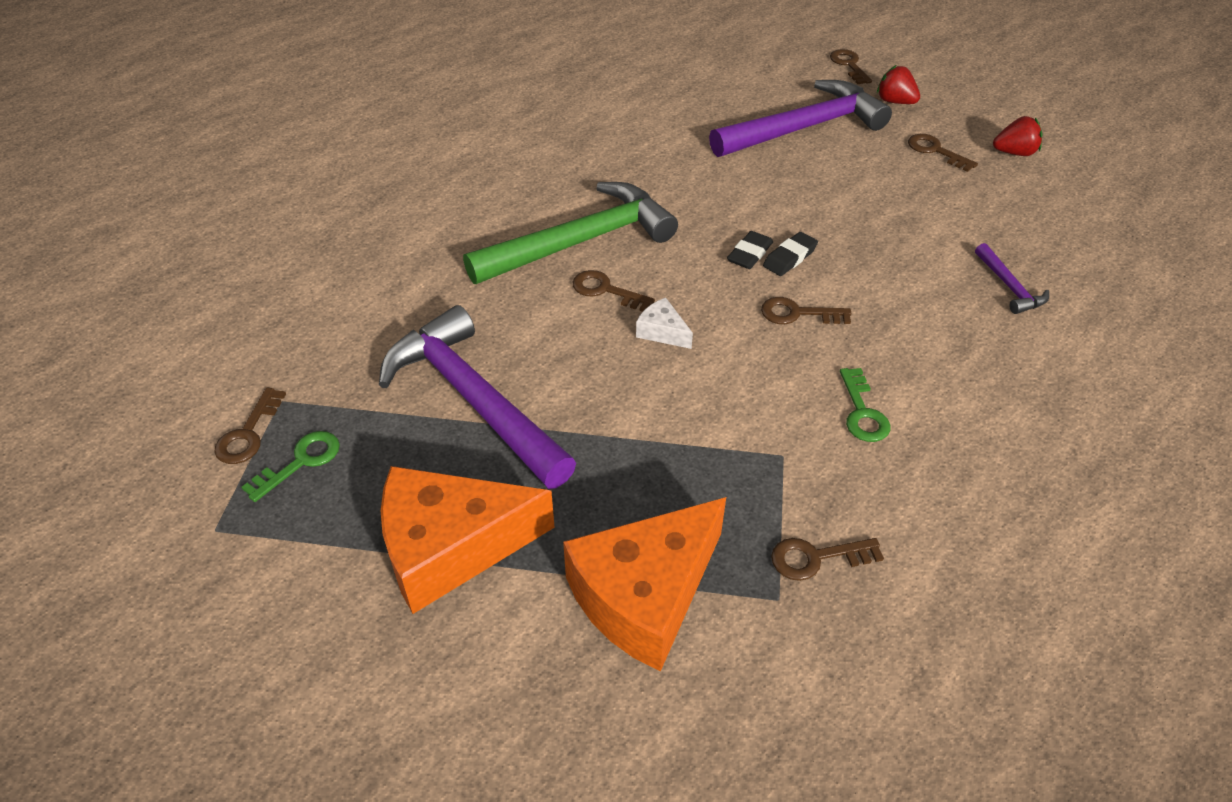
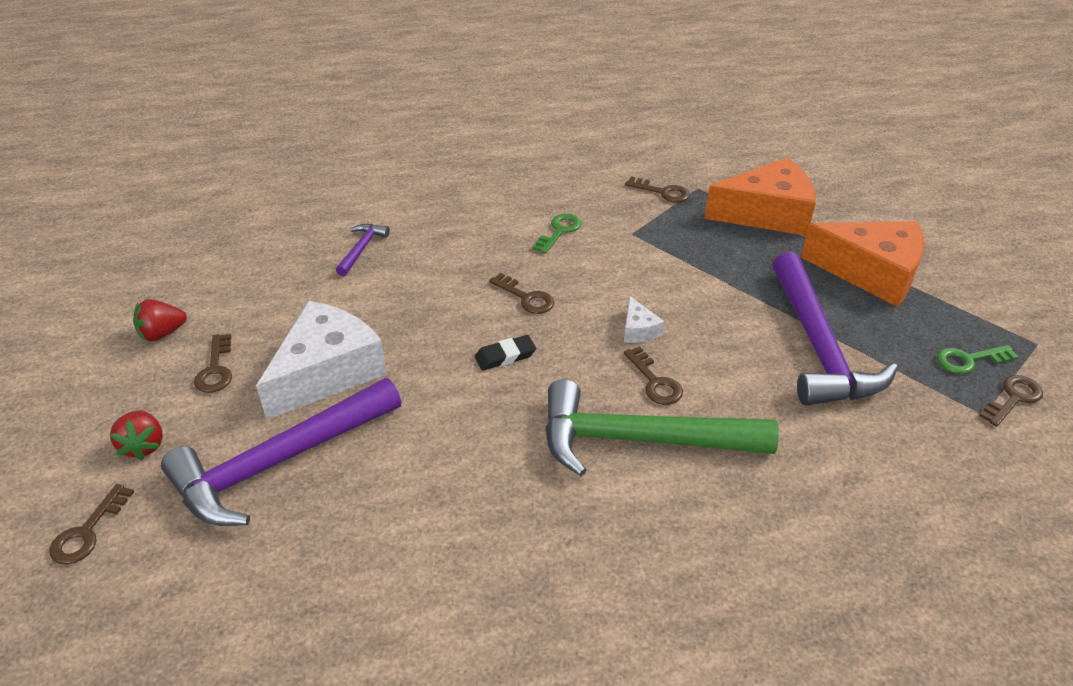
camera: 145 degrees left, 5 degrees down
purple hammer [709,80,892,157] -> purple hammer turned 45 degrees counterclockwise [161,378,401,526]
black eraser [763,232,818,276] -> none
red strawberry [993,116,1042,156] -> red strawberry turned 60 degrees counterclockwise [133,299,187,341]
none -> white cheese [256,301,387,420]

